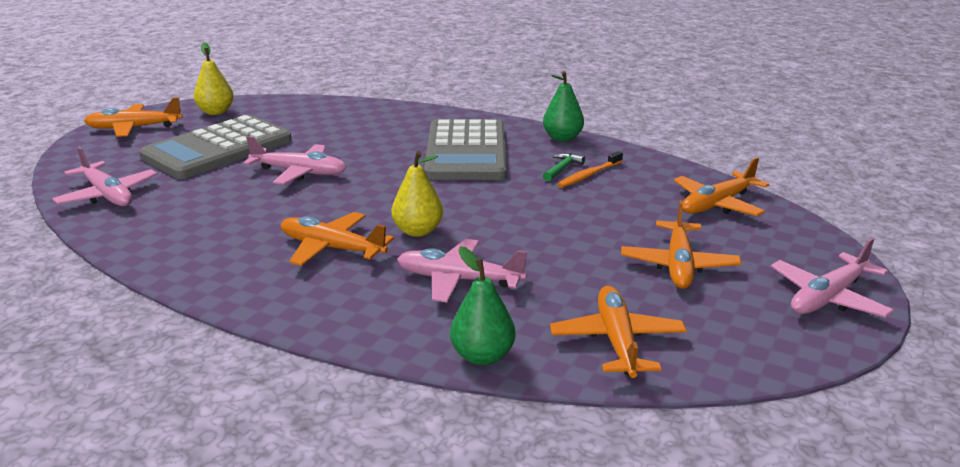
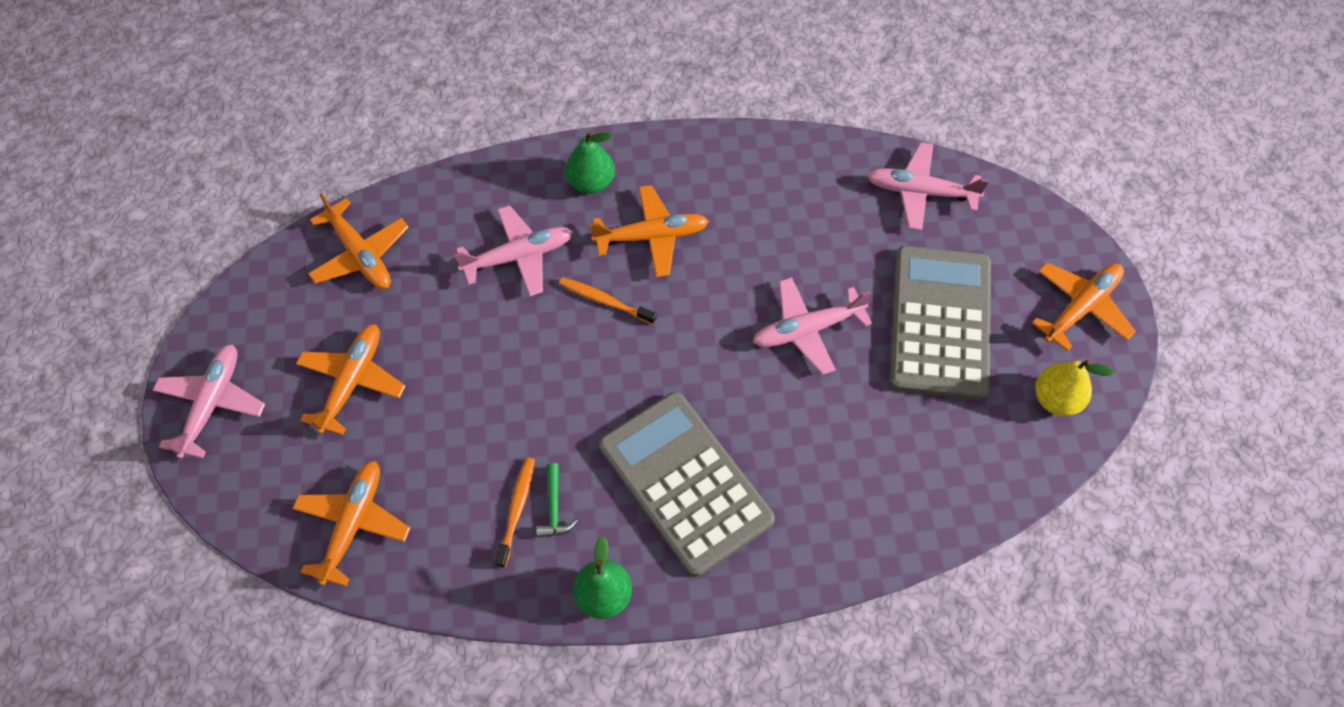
camera: 145 degrees right, 35 degrees up
yellow pear [392,151,443,237] -> orange toothbrush [559,277,657,325]
green pear [450,246,515,365] -> green pear moved to [565,131,615,194]
orange plane [621,200,742,289] -> orange plane turned 45 degrees clockwise [296,324,406,435]

